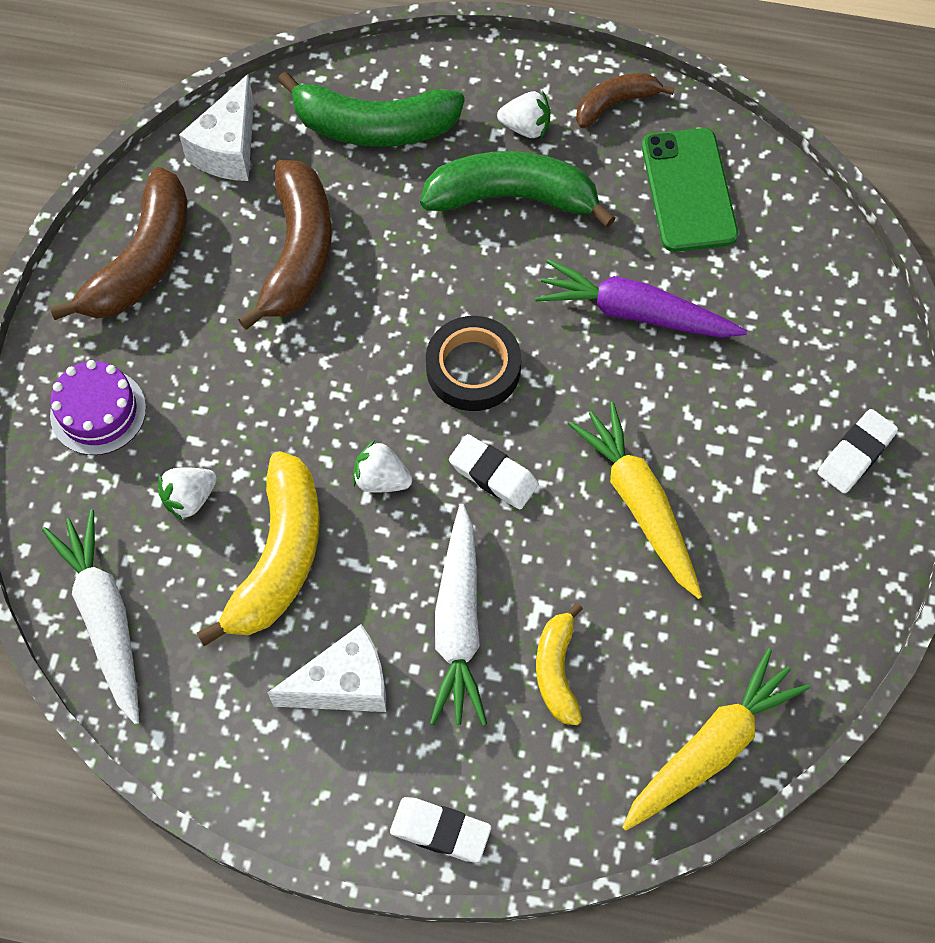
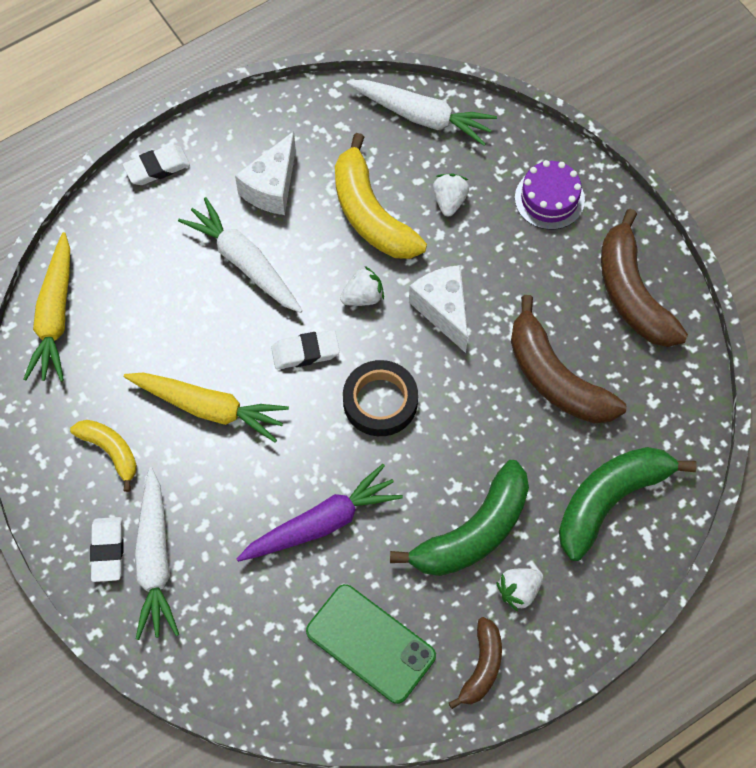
camera: 135 degrees right, 0 degrees up
white cheese [179,74,254,181] -> white cheese moved to [409,265,468,353]
yellow banana [536,603,583,725] -> yellow banana moved to [70,420,137,492]
none -> white carrot [134,467,179,640]

